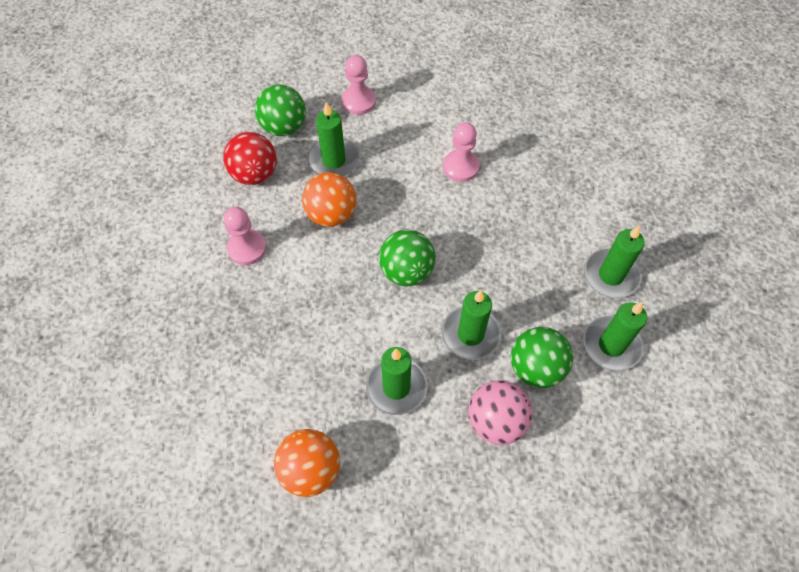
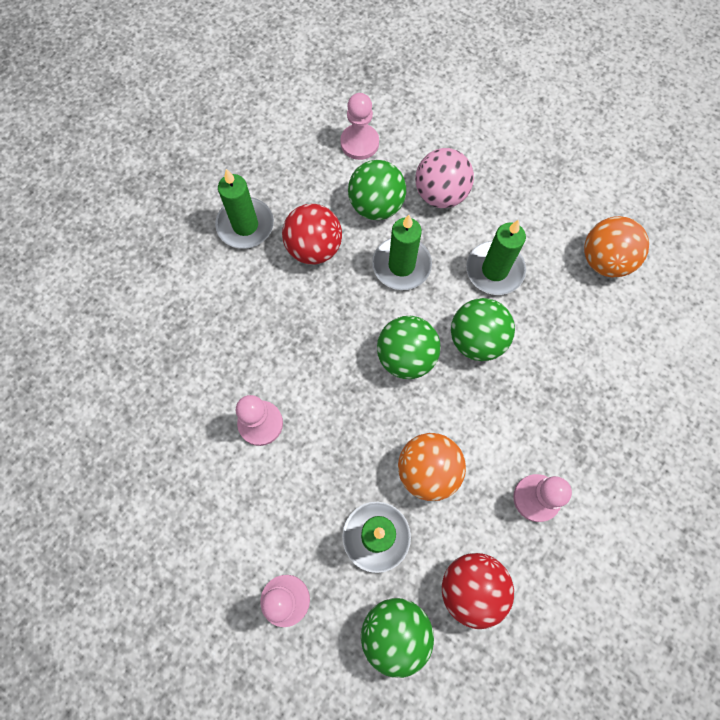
camera: 140 degrees left, 10 degrees up
green candle [583,302,647,371] -> none
none -> red ball [282,204,342,265]
none -> pink pawn [340,93,379,160]
none -> green ball [451,298,515,361]

